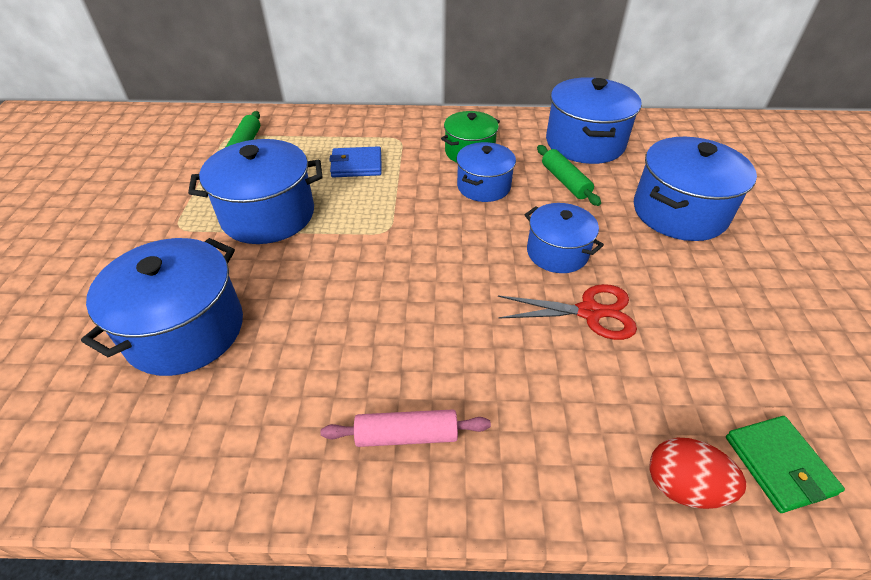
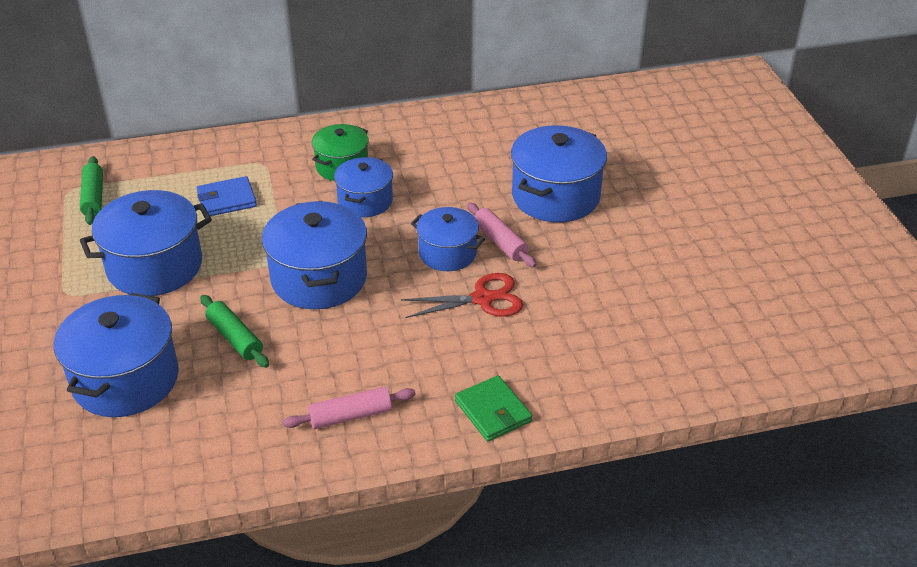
camera: 15 degrees left, 5 degrees down
green rolling pin [537,145,601,206] -> green rolling pin moved to [200,295,269,368]
blue pot [546,77,642,164] -> blue pot moved to [262,201,367,309]
red egg [649,438,746,509] -> none
green wallet [726,416,845,513] -> green wallet moved to [455,375,532,441]
none -> pink rolling pin [467,203,537,268]

